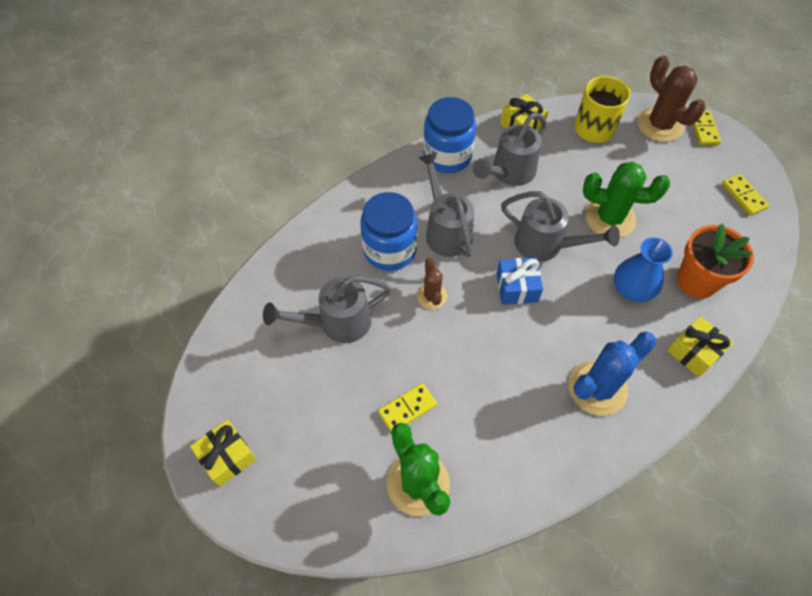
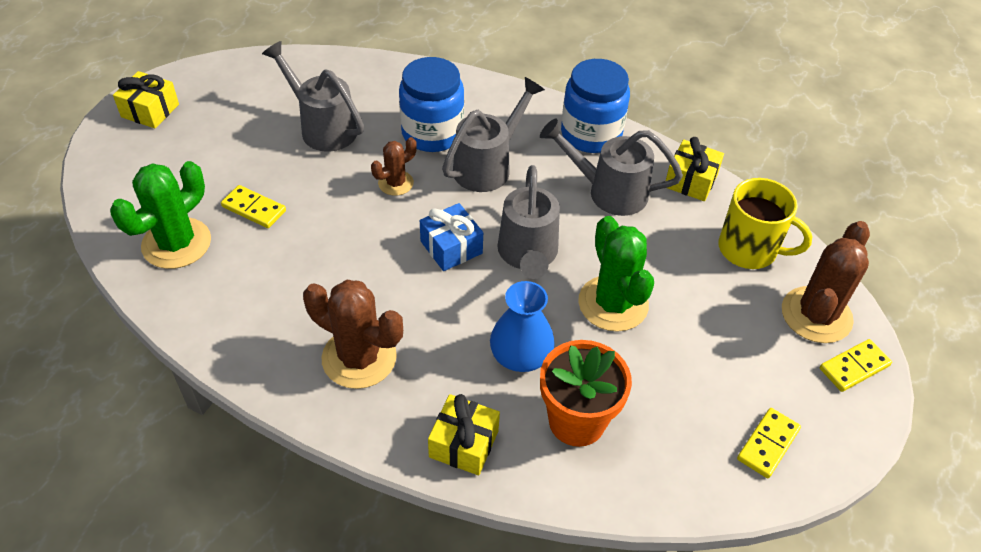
camera: 60 degrees right, 10 degrees down
blue cactus [569,331,656,416] -> brown cactus [303,280,403,389]

